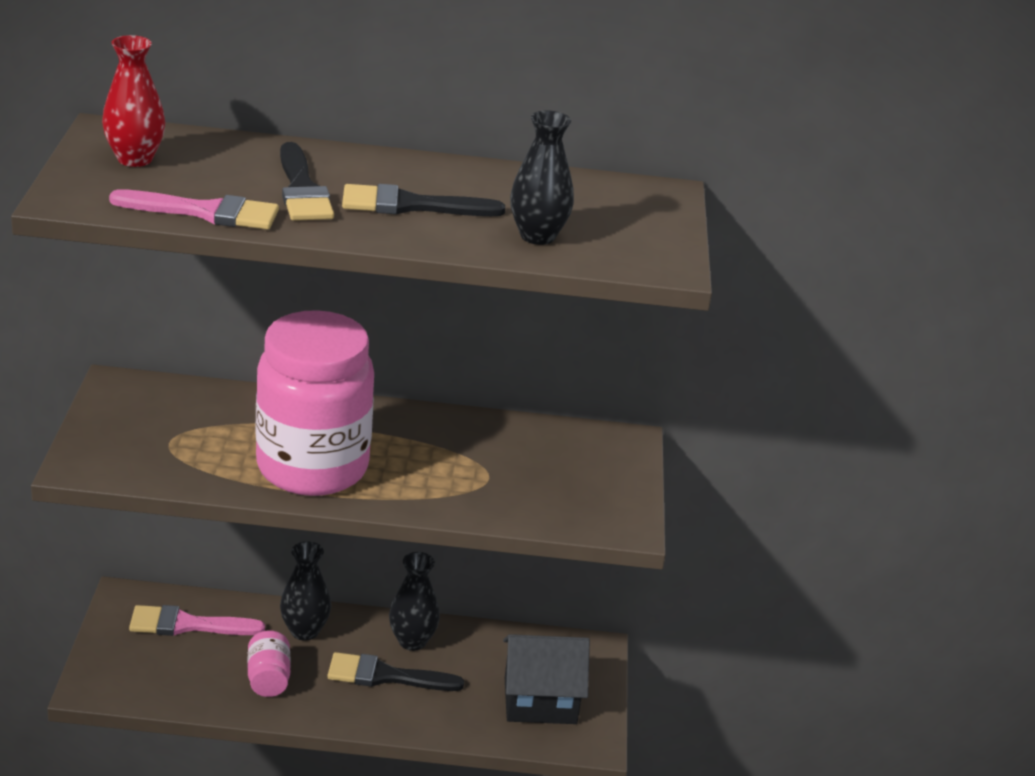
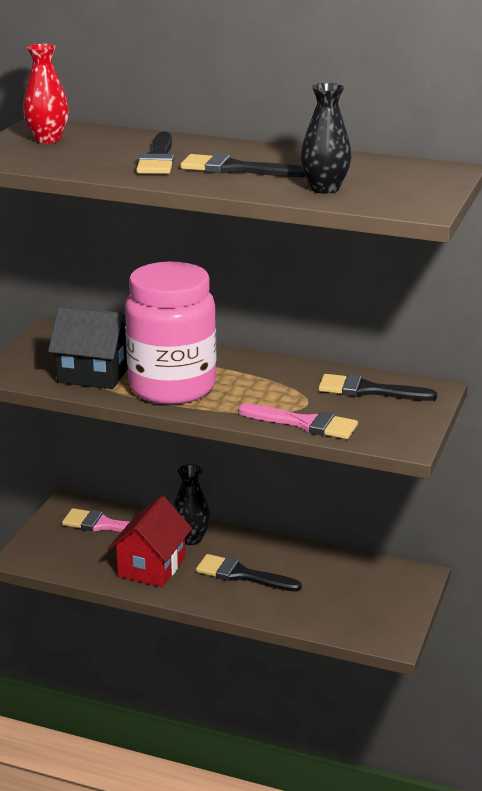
camera: 20 degrees right, 5 degrees down
pink brush [109,189,279,230] -> pink brush moved to [238,404,358,439]
pink jar [247,631,291,697] -> red house [108,496,192,587]
black vase [389,552,440,651] -> none
black house [503,634,590,724] -> black house moved to [48,306,128,389]
none -> black brush [319,374,437,401]

